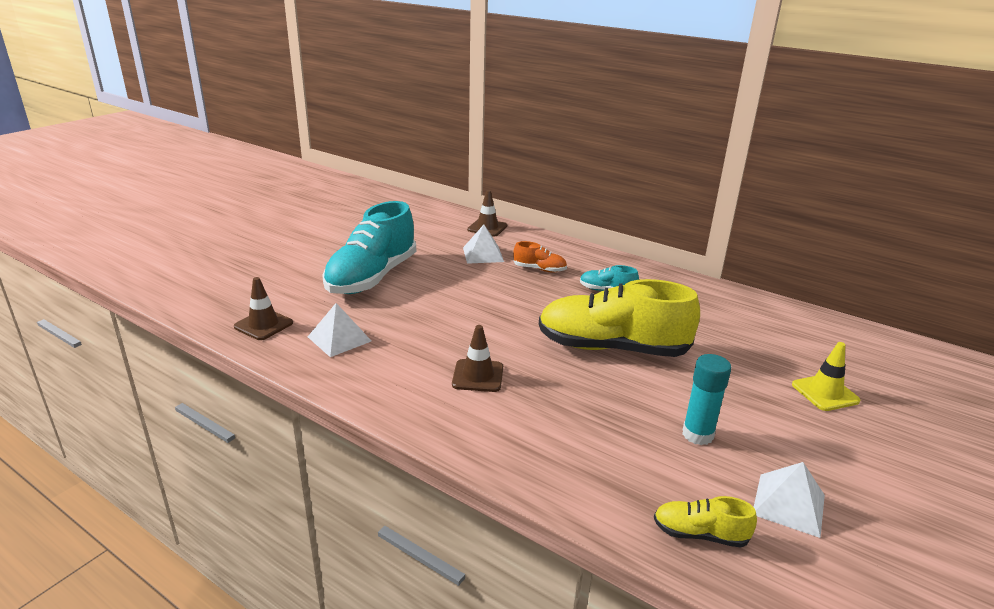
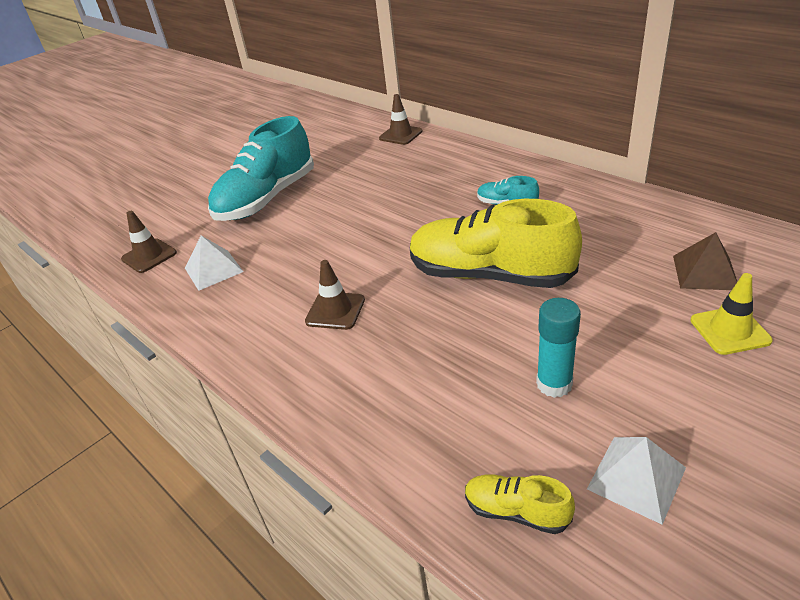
camera: 15 degrees right, 10 degrees up
white pyramid [463,225,504,264] -> none
orange shoe [513,241,567,272] -> none
none -> brown pyramid [673,232,737,290]

